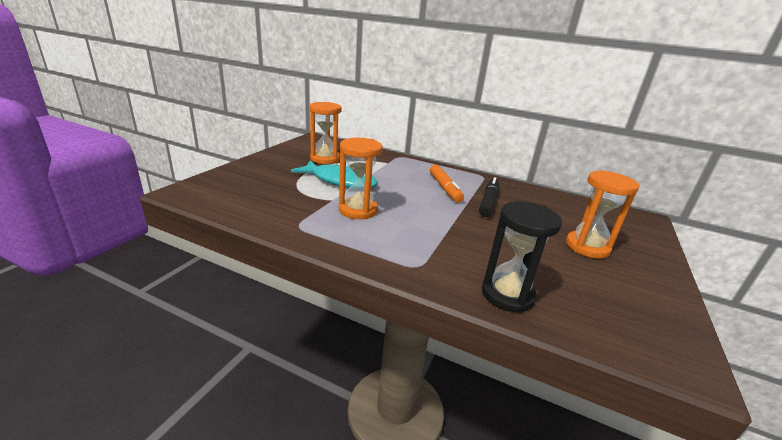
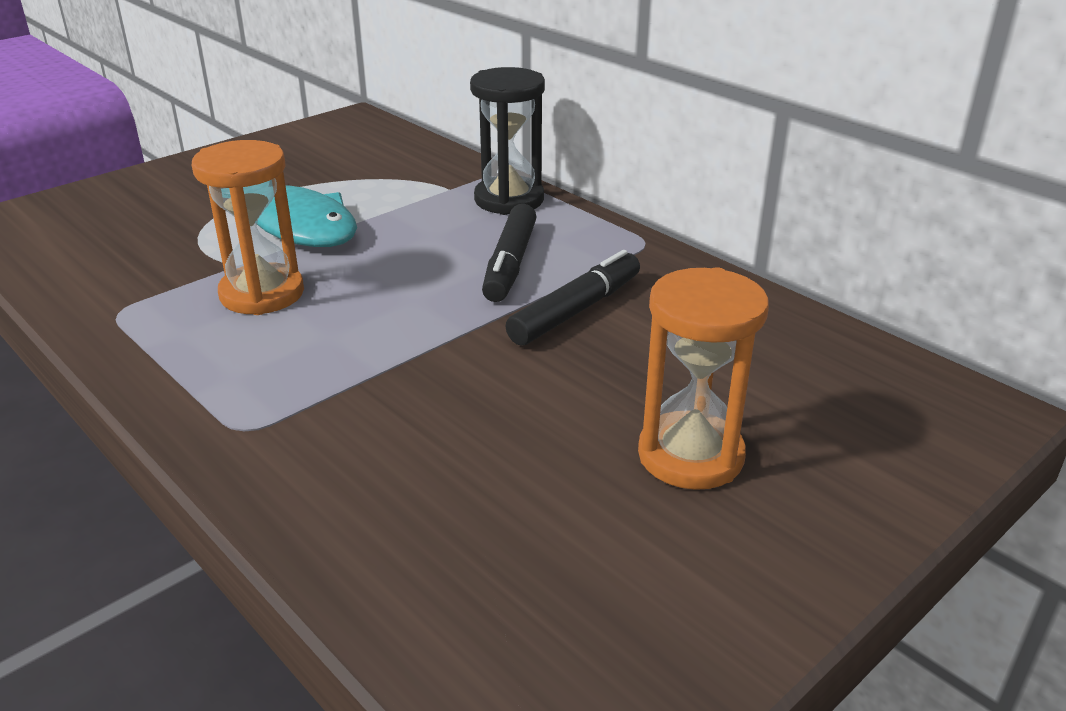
camera: 25 degrees right, 5 degrees up
orange hourglass [309,102,341,164] -> none
orange marker [430,164,464,202] -> black marker [482,204,536,302]
black hourglass [482,201,562,313] -> black hourglass moved to [470,67,545,215]

